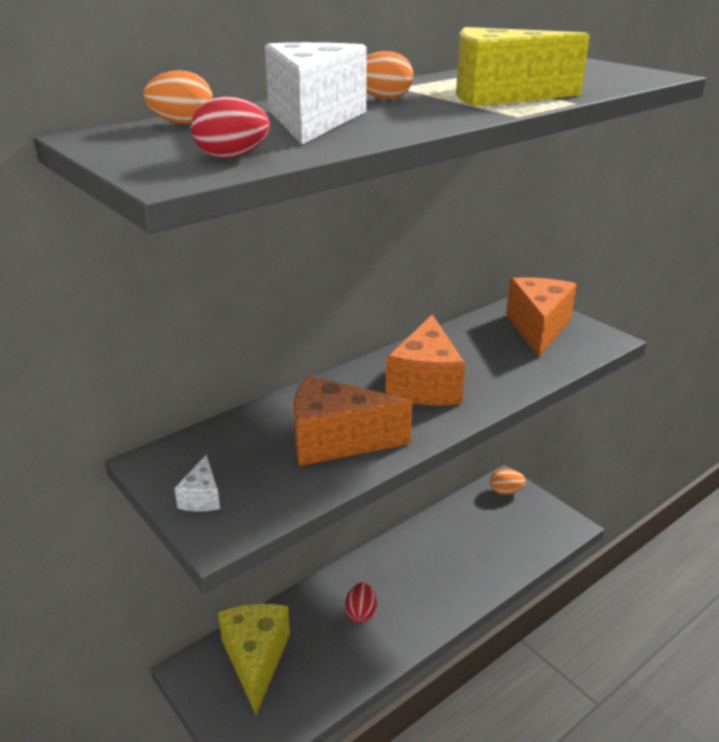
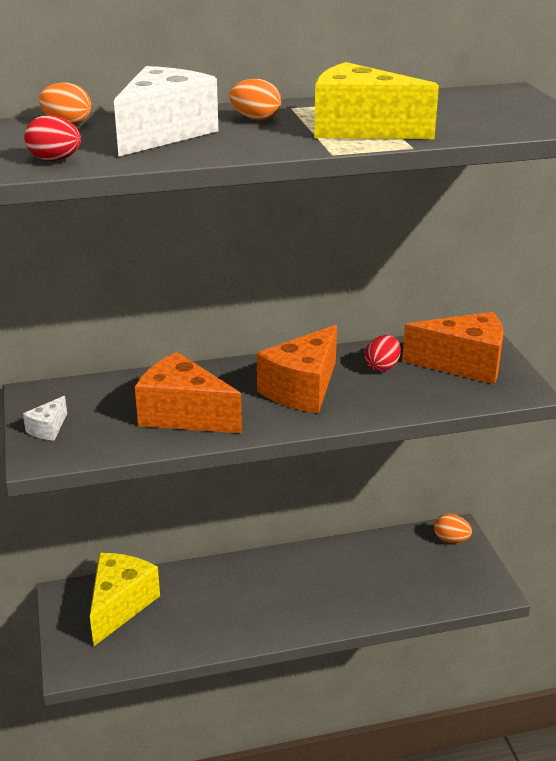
camera: 25 degrees right, 0 degrees up
red egg [345,583,377,623] -> red egg moved to [365,335,401,372]
orange cheese [506,277,577,358] -> orange cheese turned 60 degrees clockwise [402,312,504,384]

